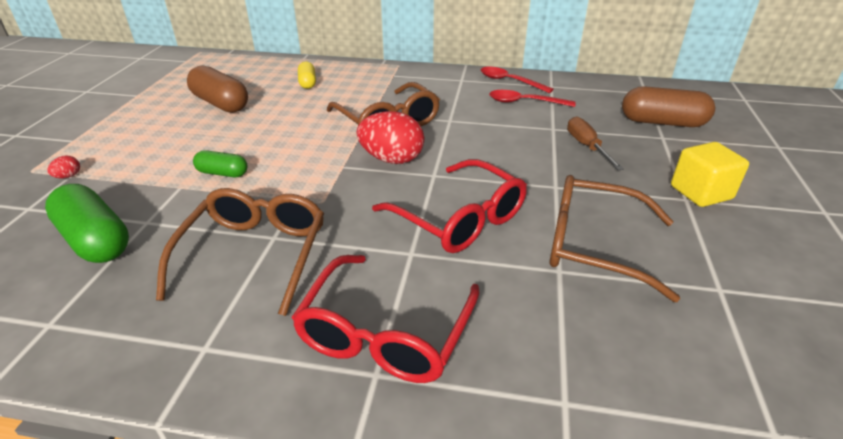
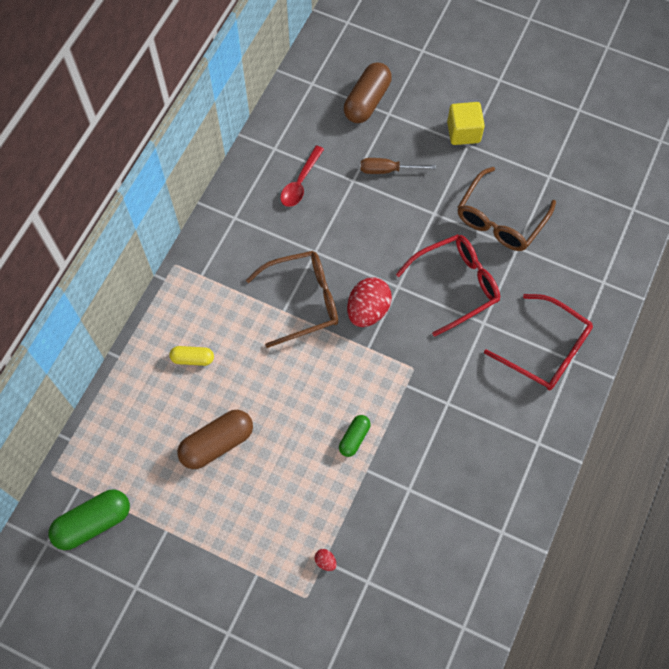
camera: 75 degrees left, 30 degrees up
green capsule [45,184,129,263] -> green capsule moved to [48,490,130,550]
brown glasses [156,188,324,316] -> none
red spoon [480,67,554,93] -> none

